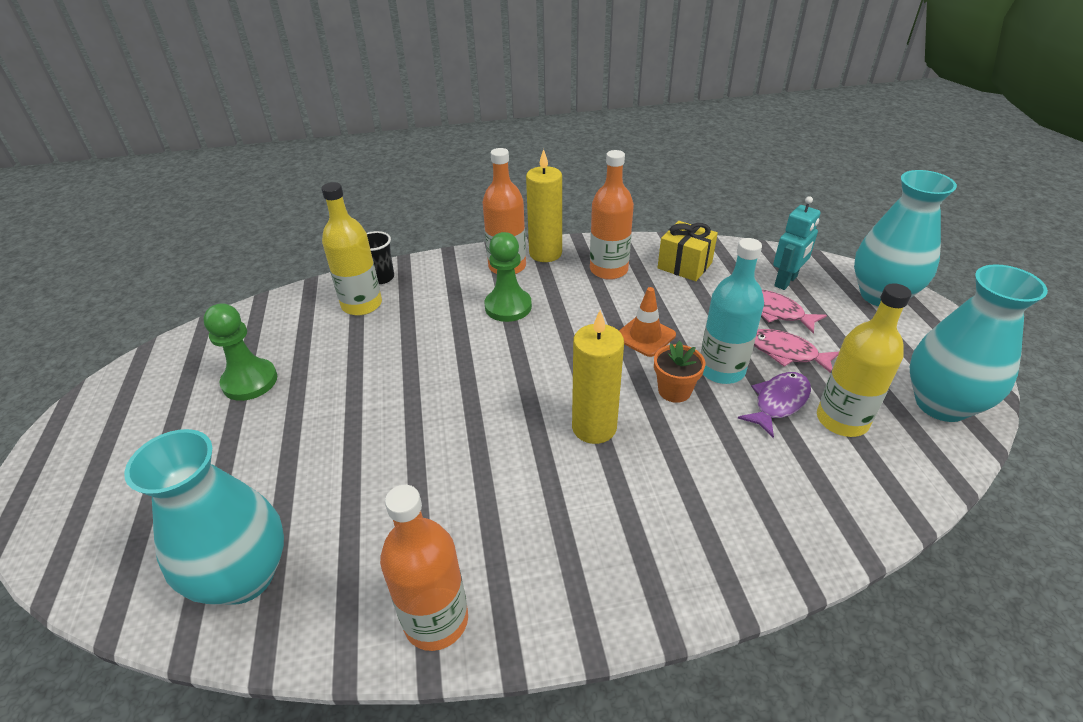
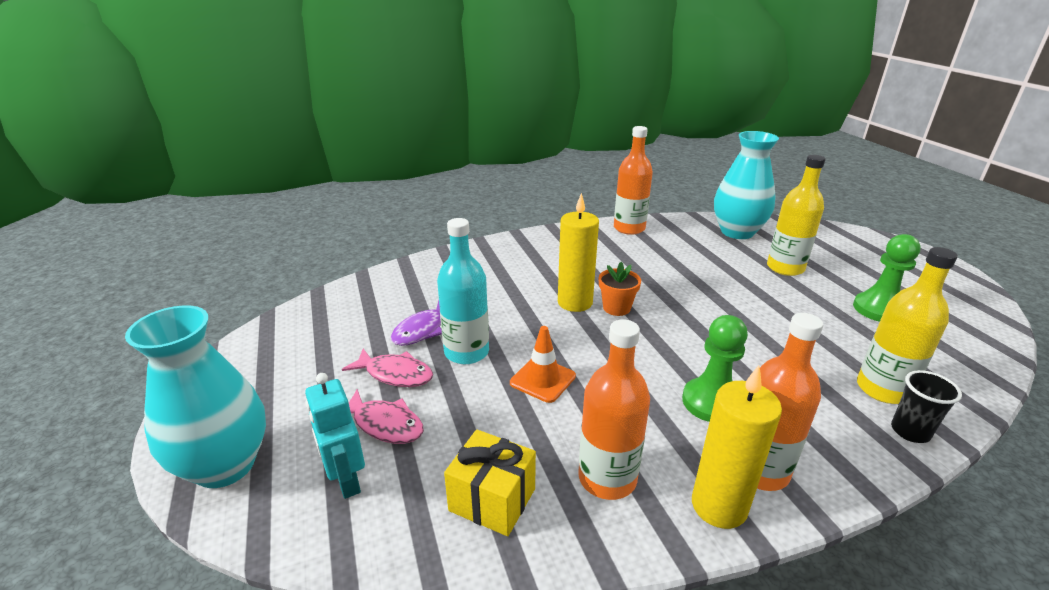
camera: 170 degrees right, 10 degrees down
orange flower pot [654,341,705,403] -> orange flower pot moved to [599,262,641,316]
turquoise robot [773,196,821,290] -> turquoise robot turned 60 degrees counterclockwise [305,373,365,499]
yellow bottle [817,283,912,437] -> yellow bottle moved to [767,155,826,276]
turquoise vase [910,264,1048,422] -> none

